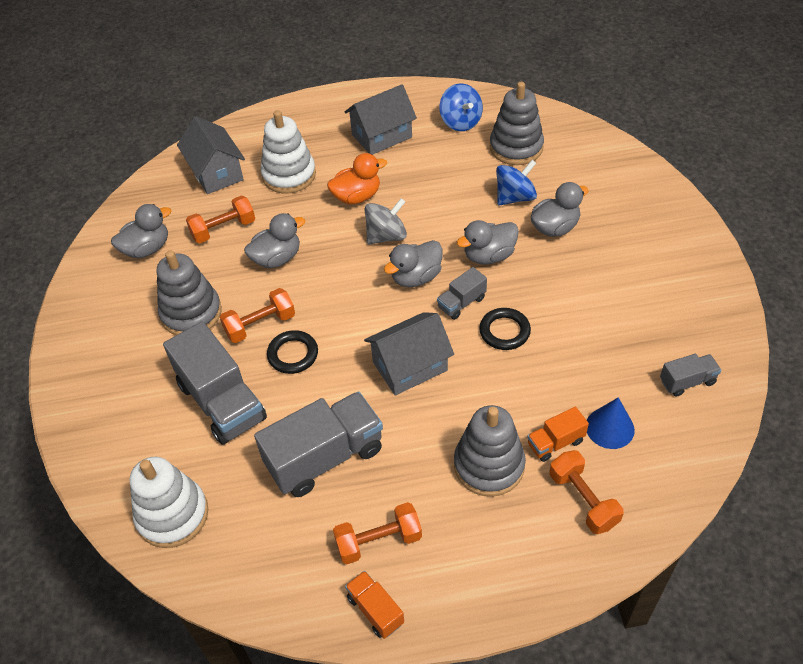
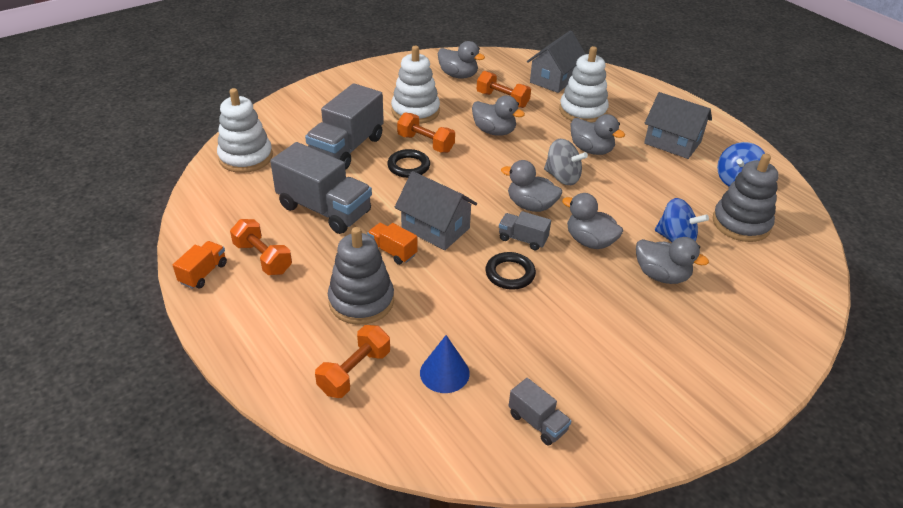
camera: 60 degrees right, 10 degrees down
grey stacking toy [157,250,222,335] -> white stacking toy [391,46,440,124]
orange duck [327,153,387,204] -> grey duck [571,114,625,155]
orange truck [527,407,589,462] -> orange truck moved to [367,223,417,265]

